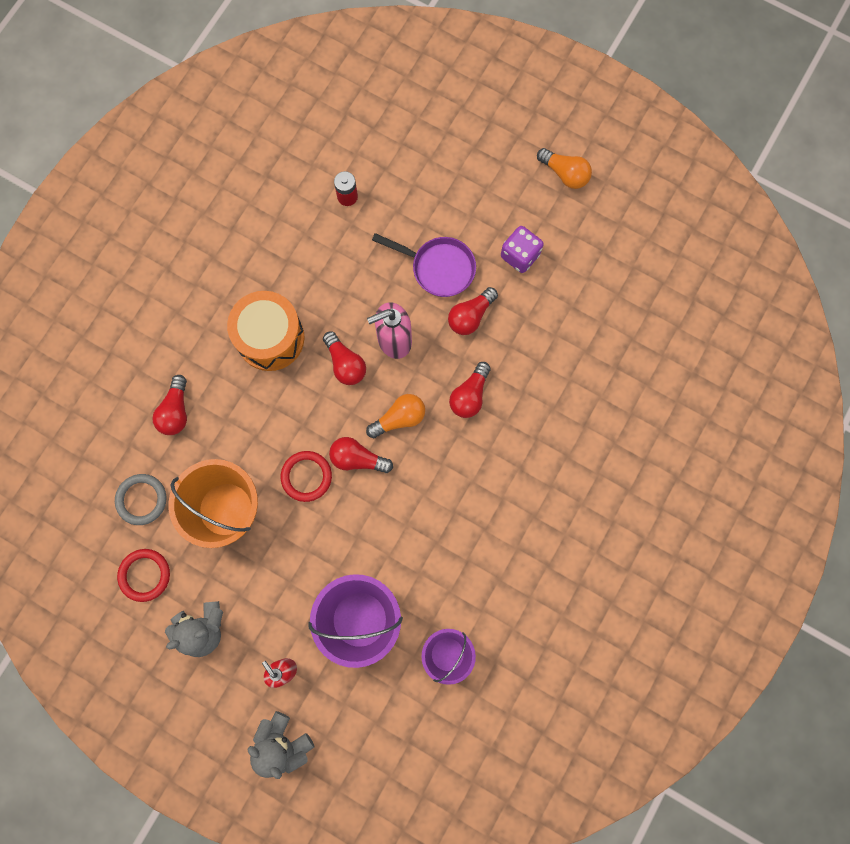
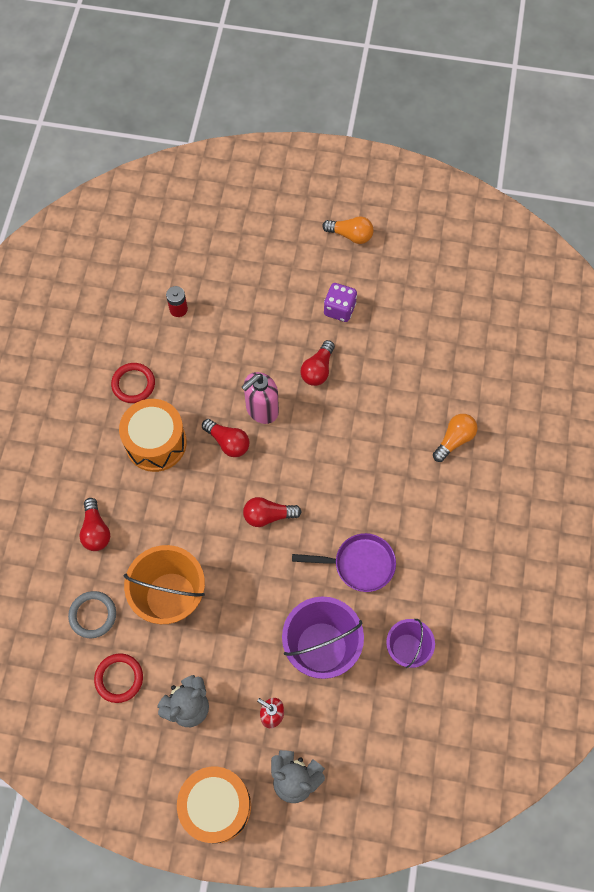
camera: 20 degrees left, 10 degrees down
red ring [281,451,332,502] -> red ring moved to [111,363,155,403]
orange light bulb [366,394,425,438] -> orange light bulb moved to [433,414,478,462]
purple pan [372,233,476,297] -> purple pan moved to [292,533,396,592]
red light bulb [449,362,491,418] -> none
none -> orange drum [177,766,251,843]

